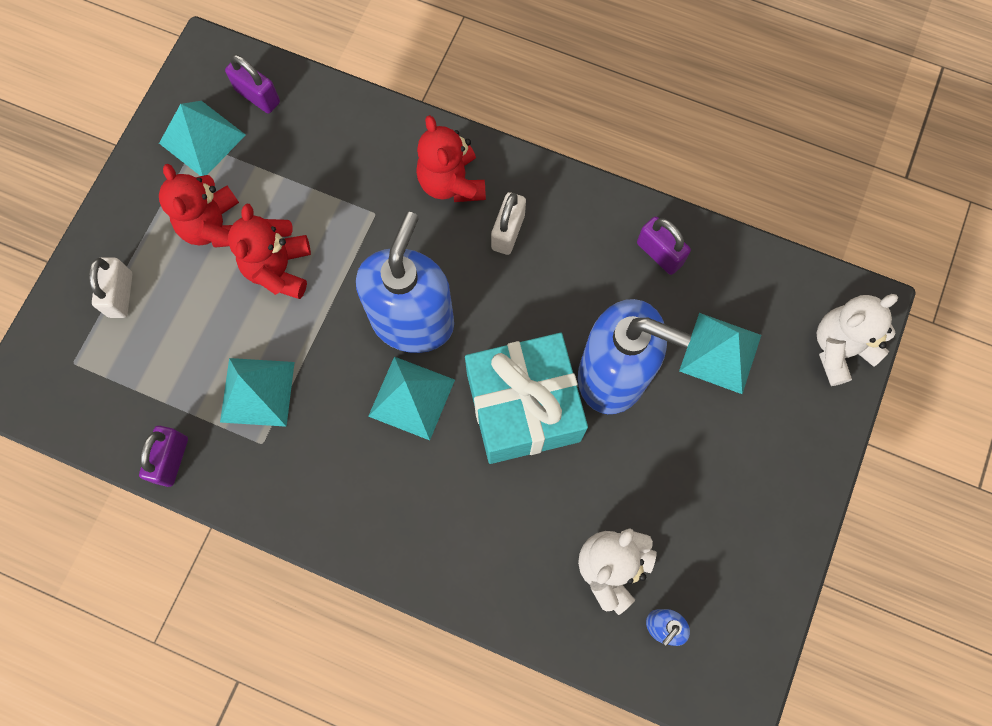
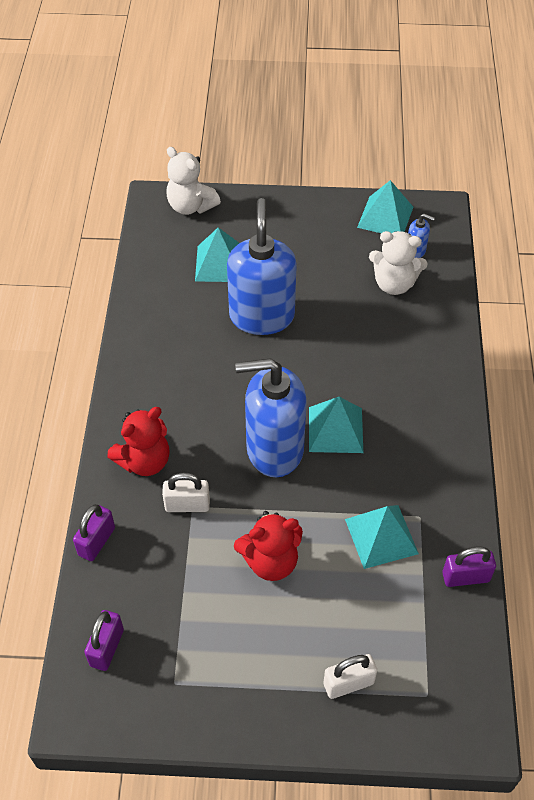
camera: 110 degrees left, 20 degrees down
turquoise pyramid [159,101,246,176] -> turquoise pyramid moved to [357,180,413,233]
red teddy bear [159,164,239,248] -> none
turquoise gift [465,333,588,464] -> none
white padlock [491,192,526,255] -> white padlock moved to [162,473,210,512]
purple padlock [637,217,691,275] -> purple padlock moved to [73,504,115,561]

